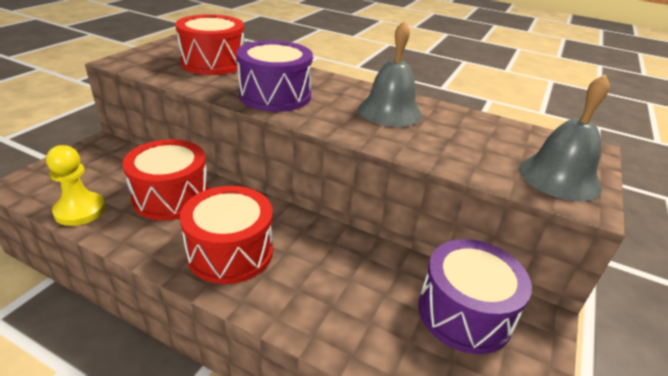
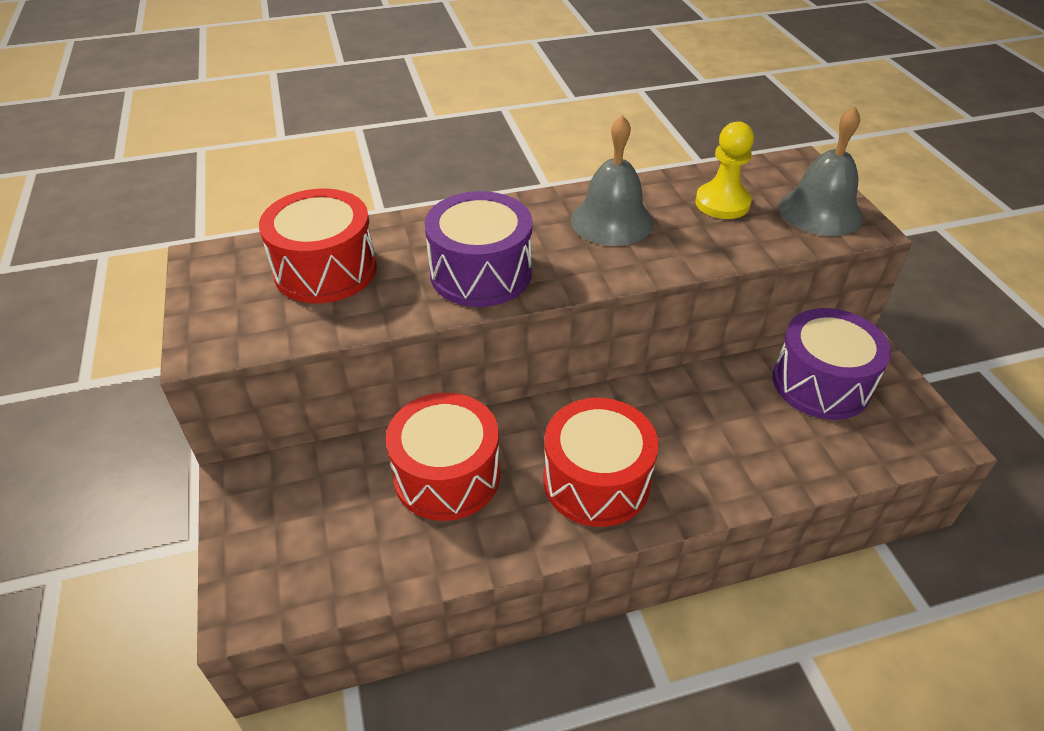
camera: 40 degrees left, 10 degrees up
yellow pawn [46,145,106,226] -> yellow pawn moved to [695,121,754,219]

